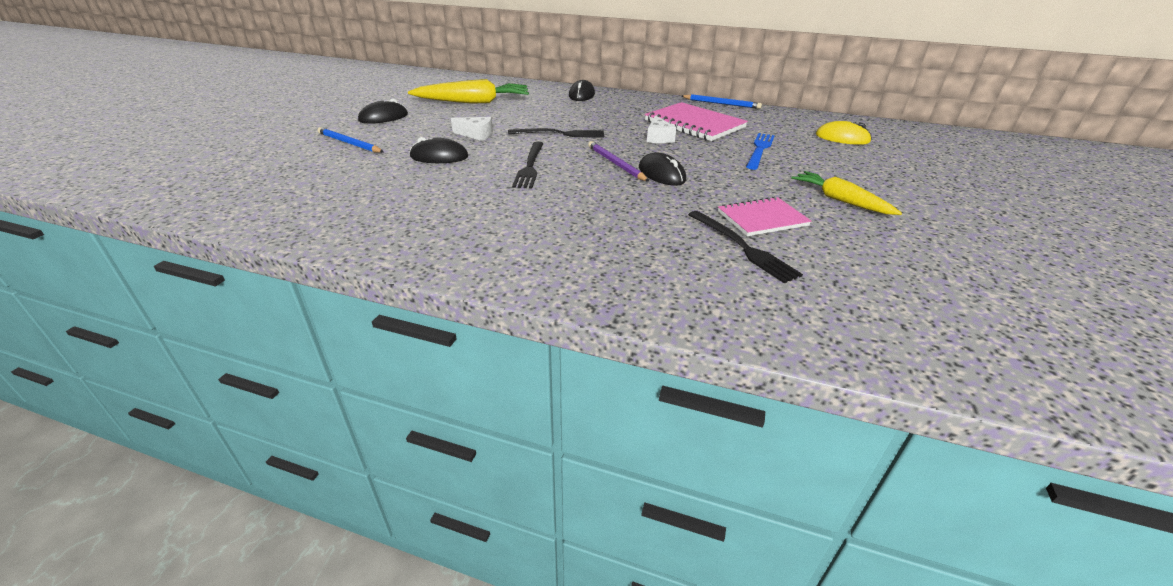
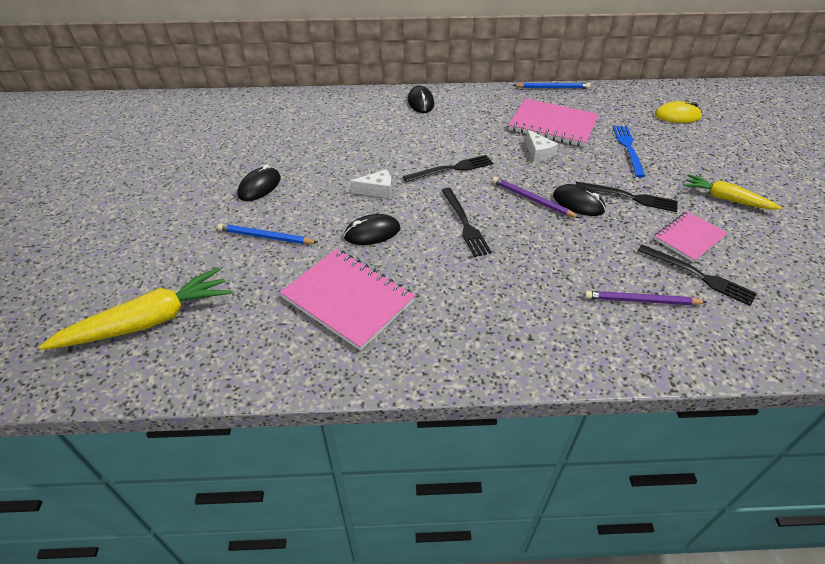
camera: 20 degrees left, 10 degrees up
yellow carrot [408,79,529,103] -> yellow carrot moved to [39,267,231,350]
none -> pink notebook [280,249,415,351]
none -> black fork [576,181,678,212]
none -> purple pencil [584,291,707,305]

